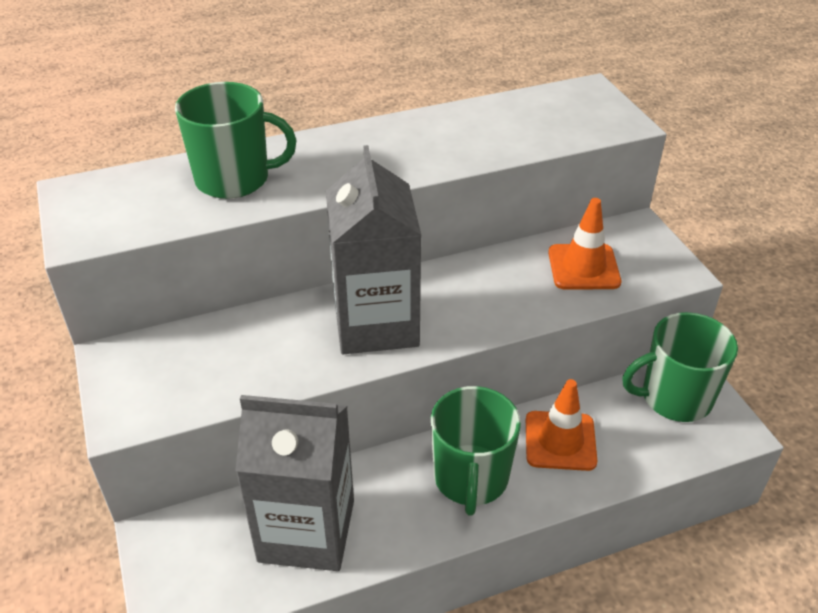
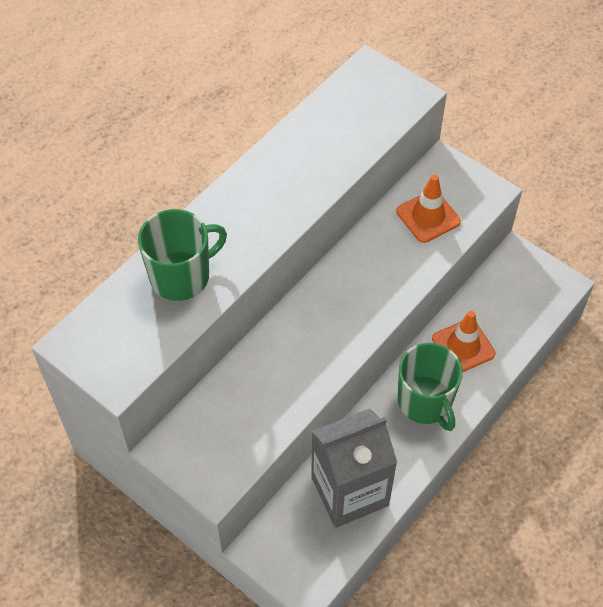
camera: 30 degrees left, 15 degrees up
grey carton [326,145,421,354] -> none
green mug [622,312,738,422] -> none

